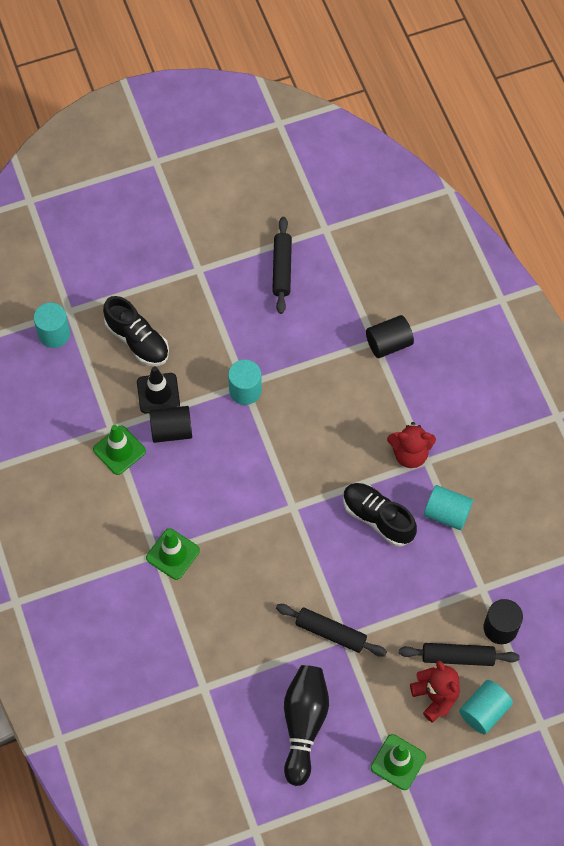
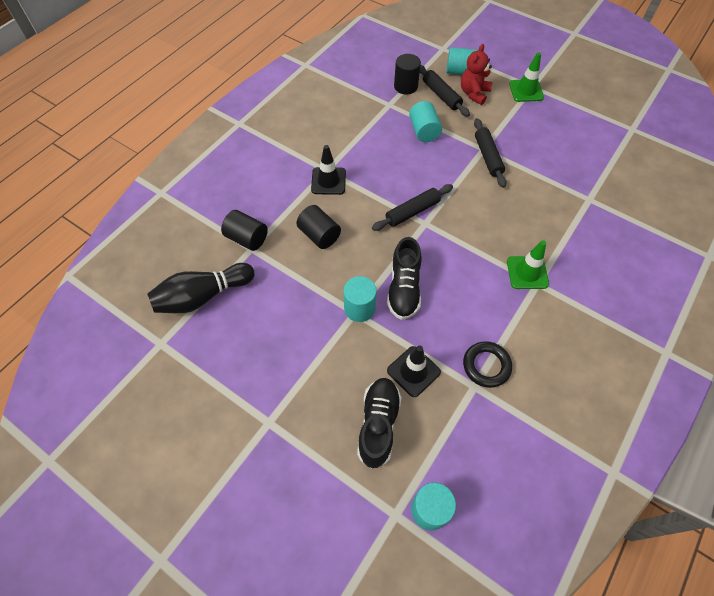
camera: 125 degrees left, 5 degrees down
green traffic cone [93,425,146,475] -> black ring [463,341,512,388]
black cylinder [149,406,192,443] -> black cylinder moved to [296,205,341,249]
black rolling pin [272,217,292,314] -> black rolling pin moved to [372,184,453,231]
black bowling pin [284,665,329,786] -> black bowling pin moved to [147,263,255,313]
black shoe [343,483,417,547] -> black shoe moved to [387,237,422,320]
red teddy bear [387,422,436,468] -> black traffic cone [311,145,346,195]
turquoise cylinder [424,485,473,530] -> turquoise cylinder moved to [409,101,442,142]

